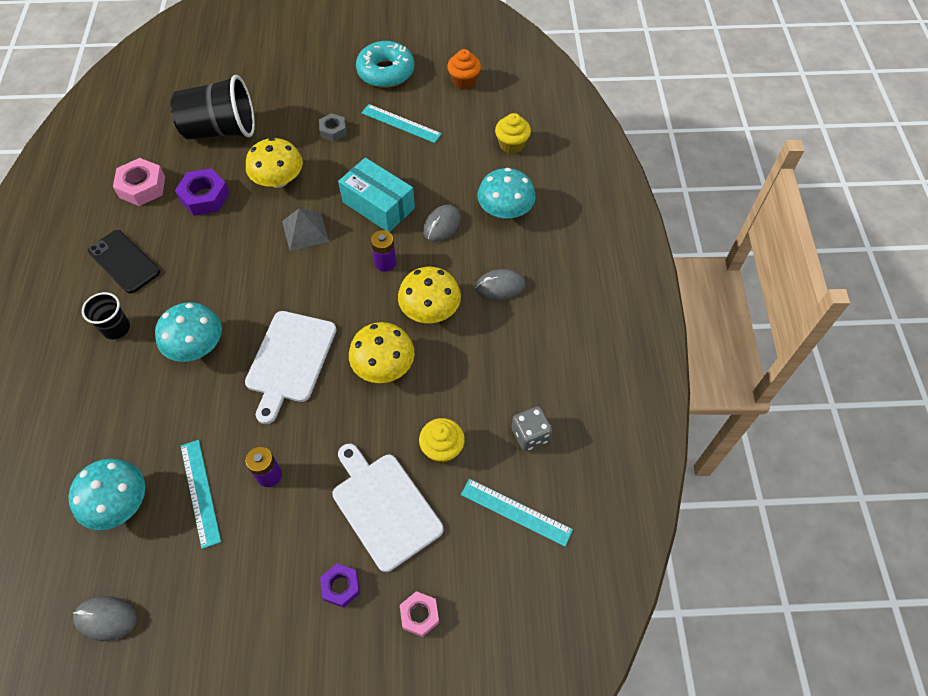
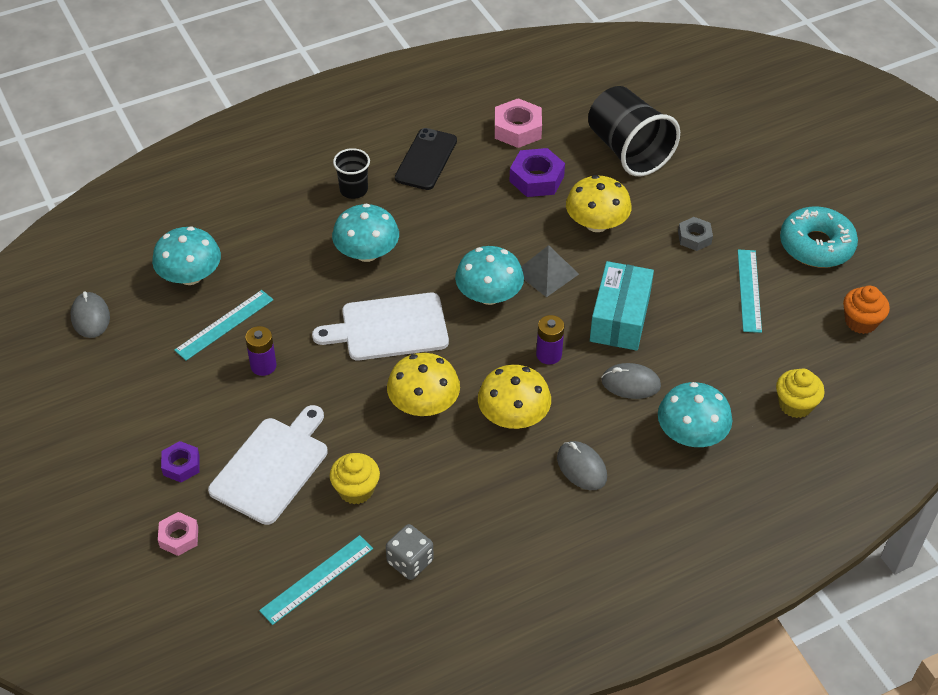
camera: 65 degrees right, 10 degrees down
turquoise ruler [461,479,573,546] -> turquoise ruler turned 45 degrees clockwise [259,535,373,625]
none -> turquoise mushroom [455,246,524,305]

